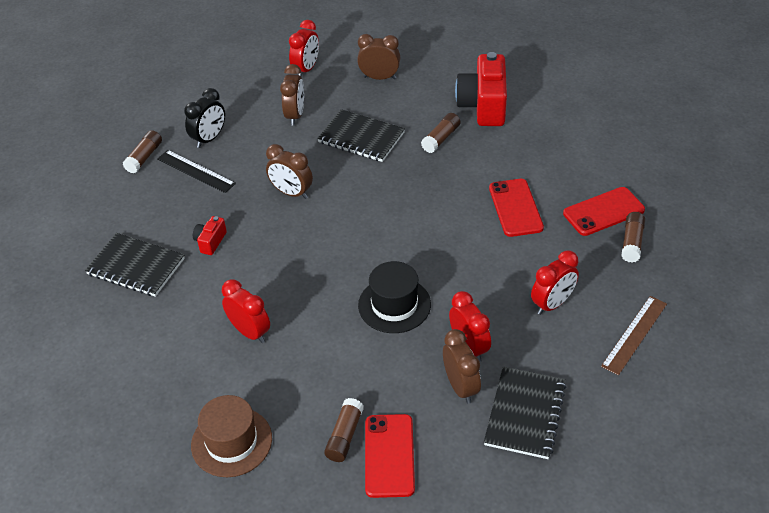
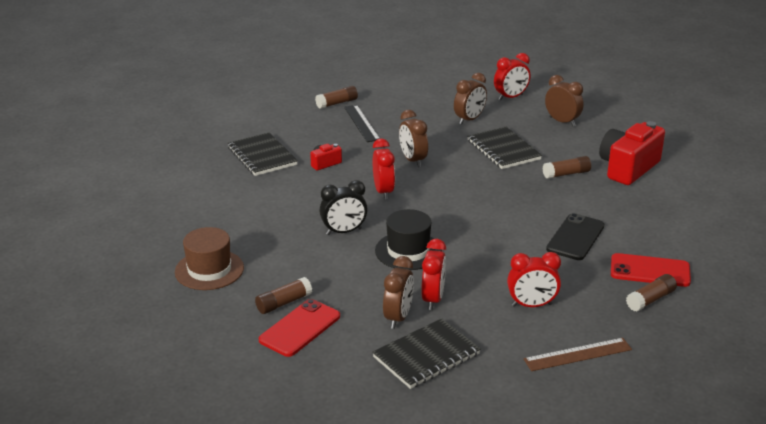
camera: 35 degrees right, 15 degrees down
black clock [184,88,225,148] -> black clock moved to [319,180,367,235]
red clock [222,279,270,343] -> red clock moved to [372,138,395,200]
red phone [489,179,544,237] -> black phone [546,213,604,260]

